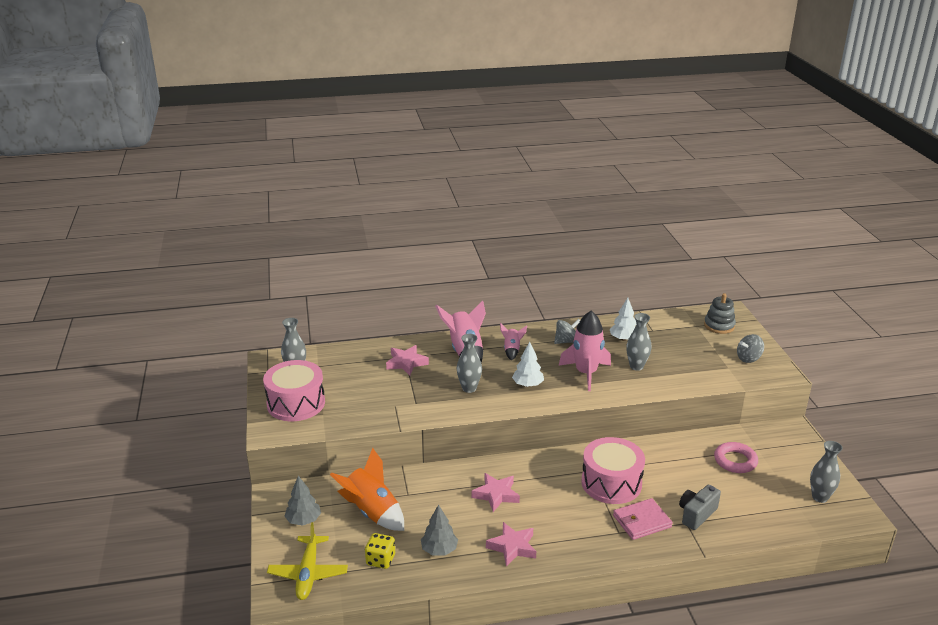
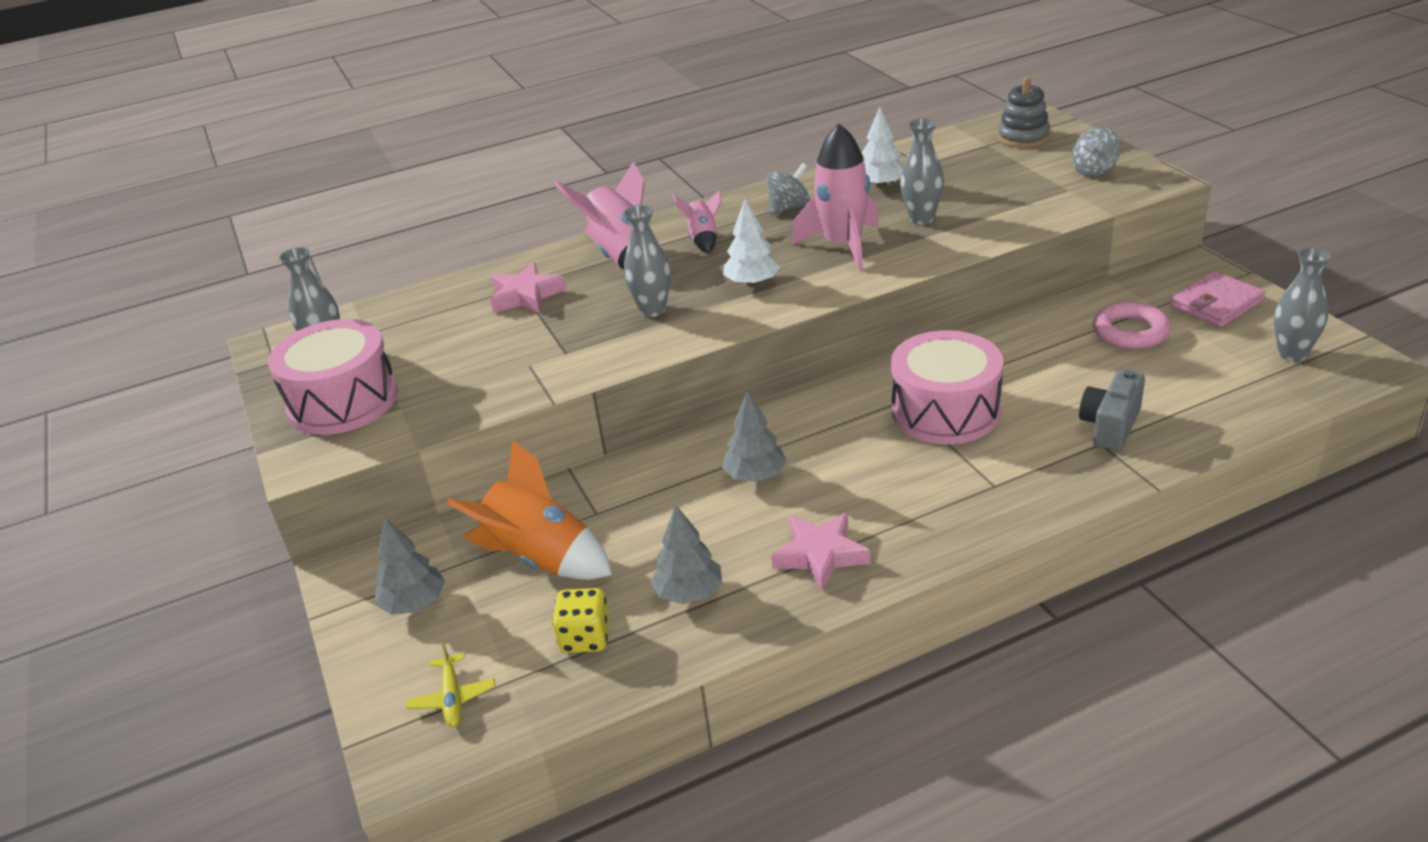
camera: 10 degrees left, 5 degrees up
yellow plane [267,522,348,600] -> yellow plane [406,642,495,727], size x0.56
pink star [472,473,520,512] -> grey tree [722,391,787,482]
pink wallet [613,498,672,540] -> pink wallet moved to [1170,271,1265,327]

